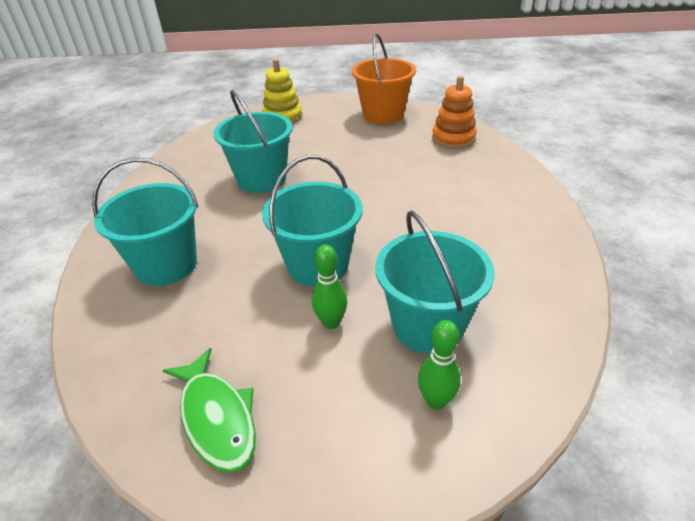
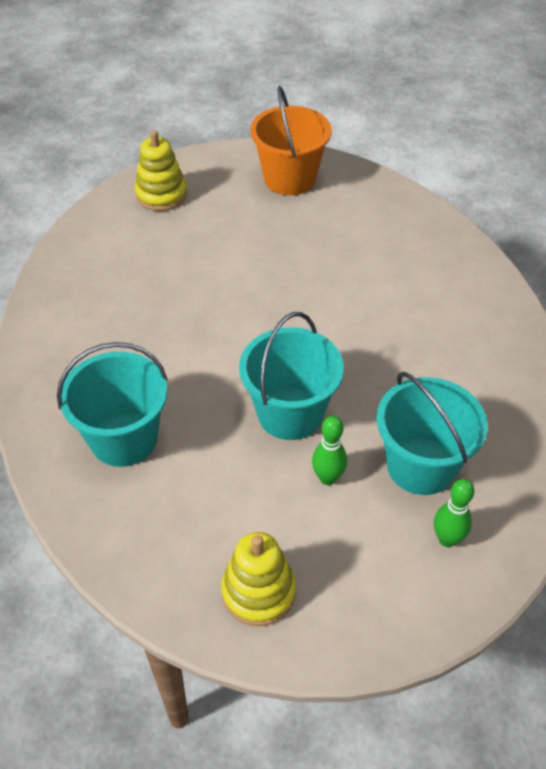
camera: 15 degrees left, 10 degrees up
green fish [162,348,256,473] -> yellow stacking toy [221,532,296,626]
turquoise bucket [213,90,293,193] -> none
orange stacking toy [432,76,477,149] -> none

